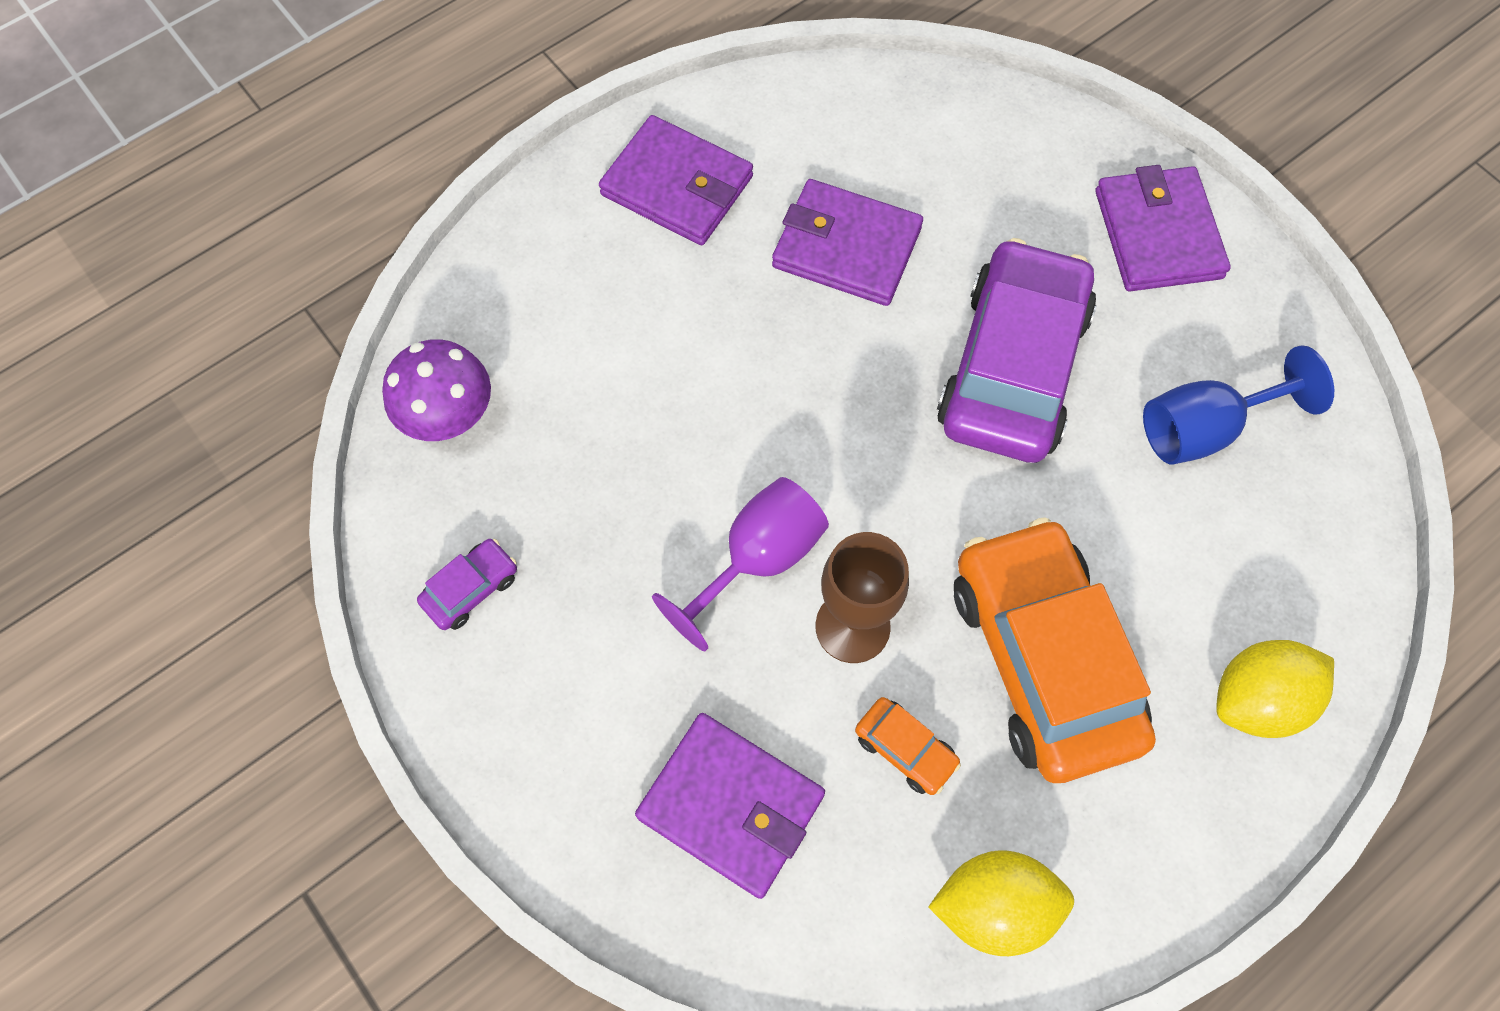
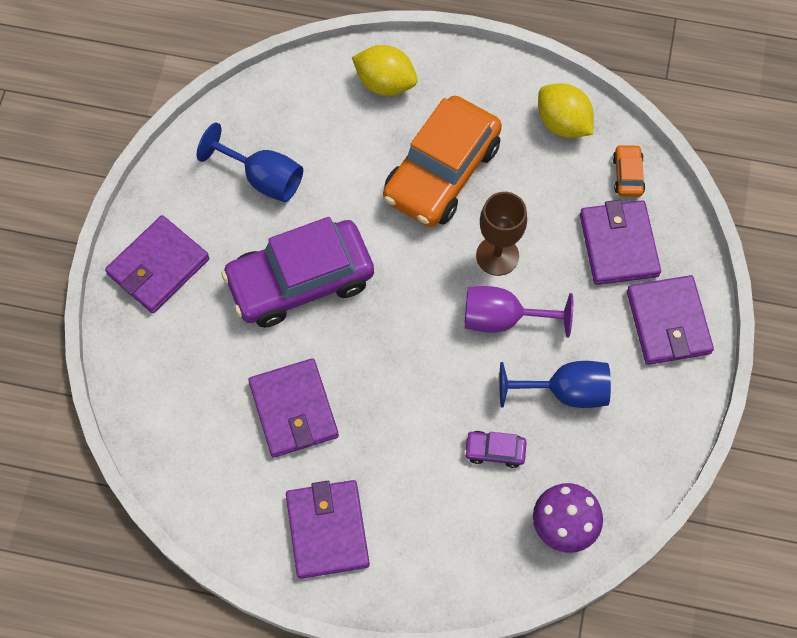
camera: 130 degrees left, 0 degrees up
purple car [417,539,517,630] -> purple car moved to [464,431,527,468]
orange car [855,697,961,795] -> orange car moved to [613,144,645,197]
none -> blue goblet [499,361,611,408]
none -> purple wallet [627,275,714,365]

